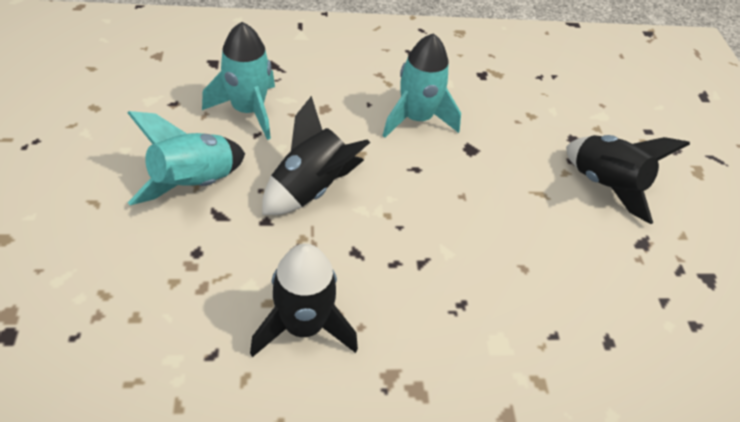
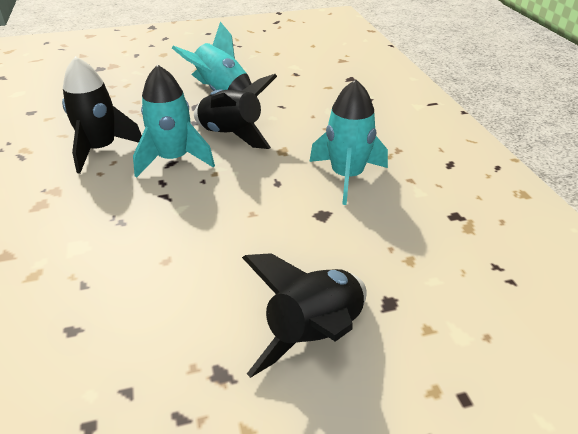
camera: 85 degrees right, 10 degrees down
turquoise rocket [202,22,275,140] -> turquoise rocket moved to [133,65,215,178]

